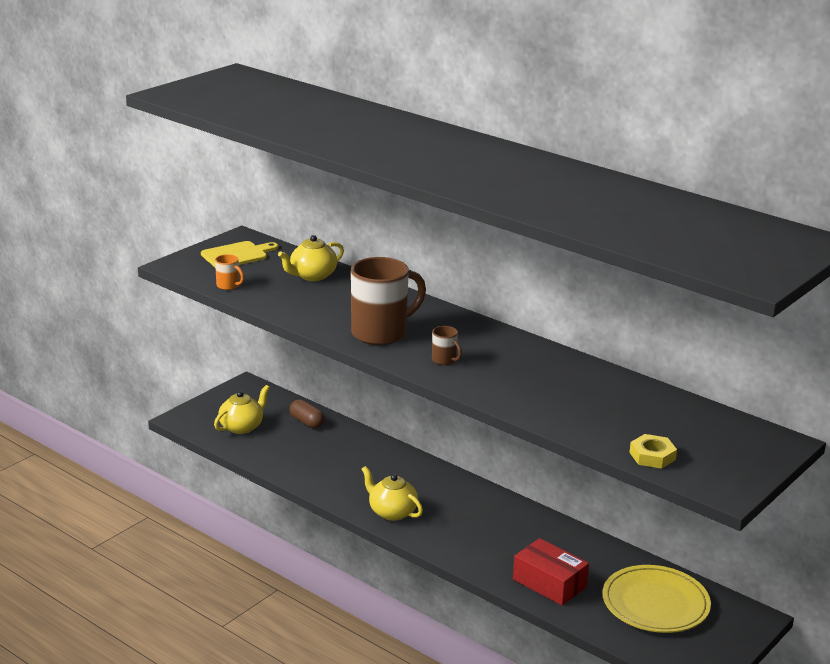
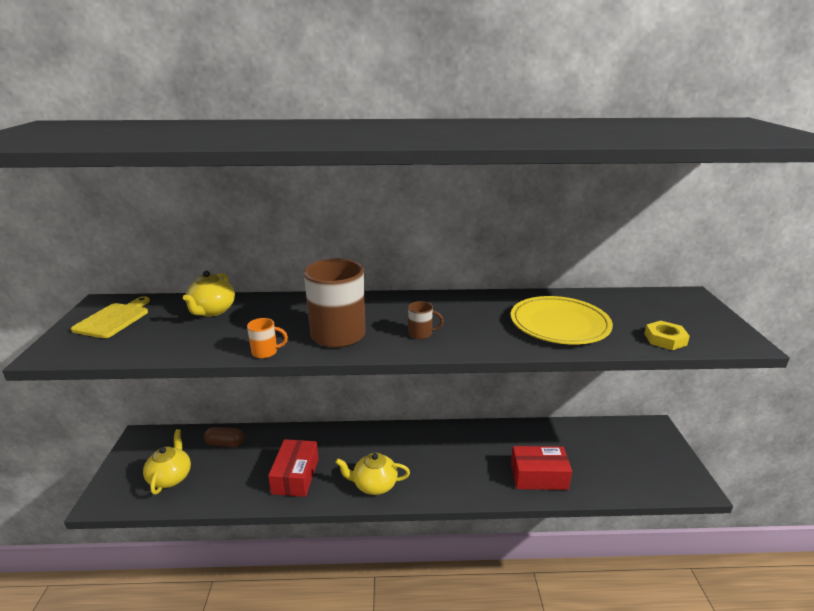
camera: 40 degrees left, 0 degrees up
orange mug [215,254,244,290] -> orange mug moved to [247,318,288,359]
yellow plate [602,565,711,633] -> yellow plate moved to [511,296,613,345]
none -> red box [268,439,318,497]

